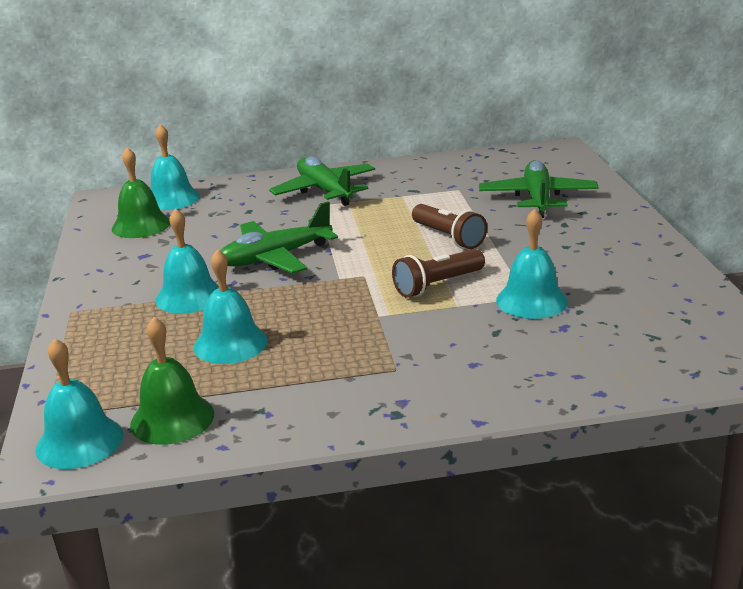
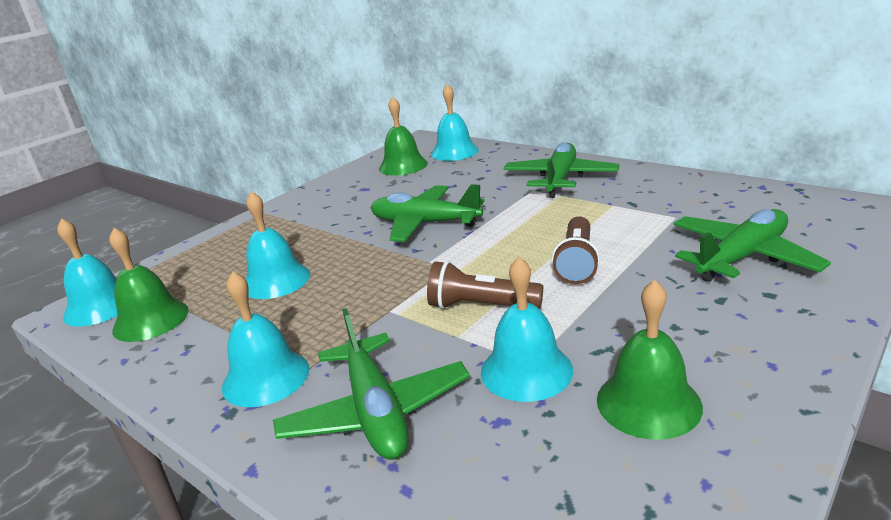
camera: 50 degrees right, 0 degrees up
turquoise bell [155,208,219,314] -> turquoise bell moved to [222,271,309,407]
none -> green plane [273,308,470,460]
none -> green bell [597,280,703,440]

